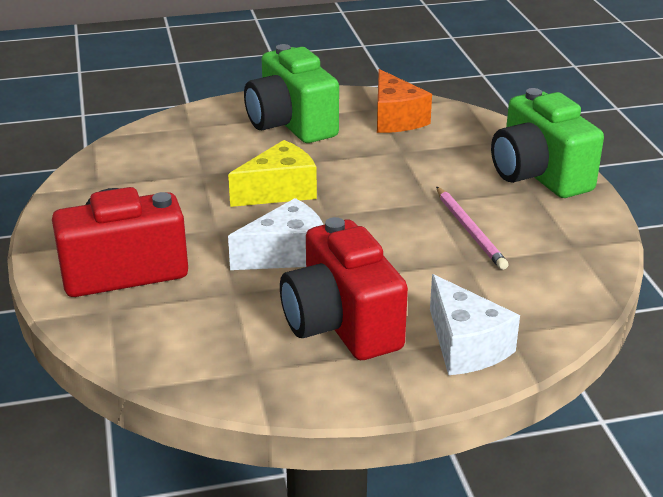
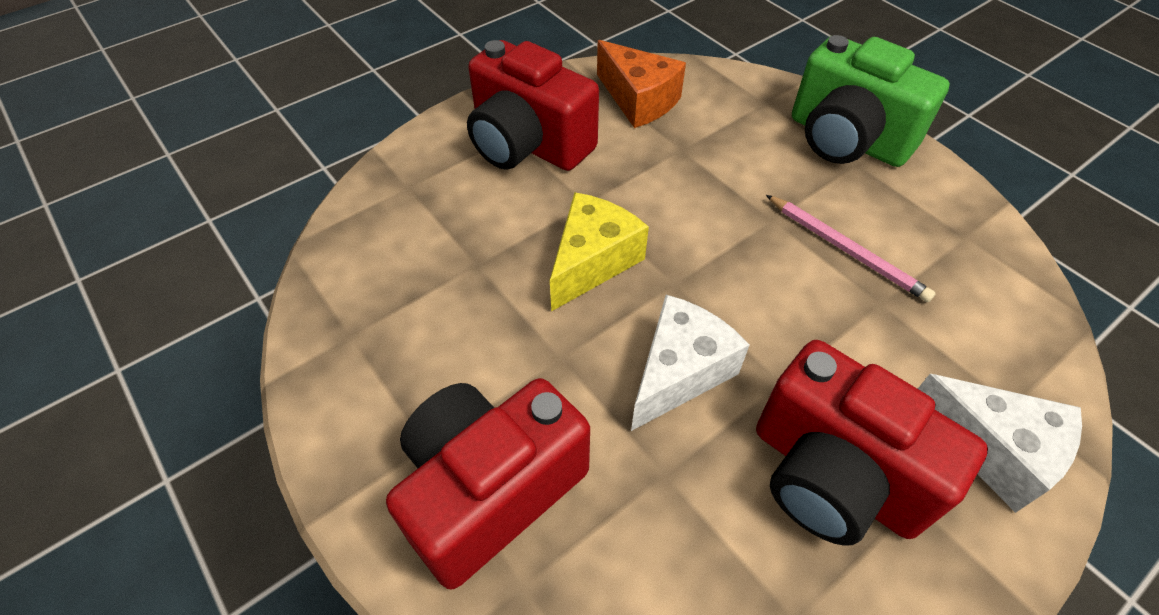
camera: 25 degrees left, 20 degrees up
green camera [244,44,339,143] -> red camera [467,40,599,171]

